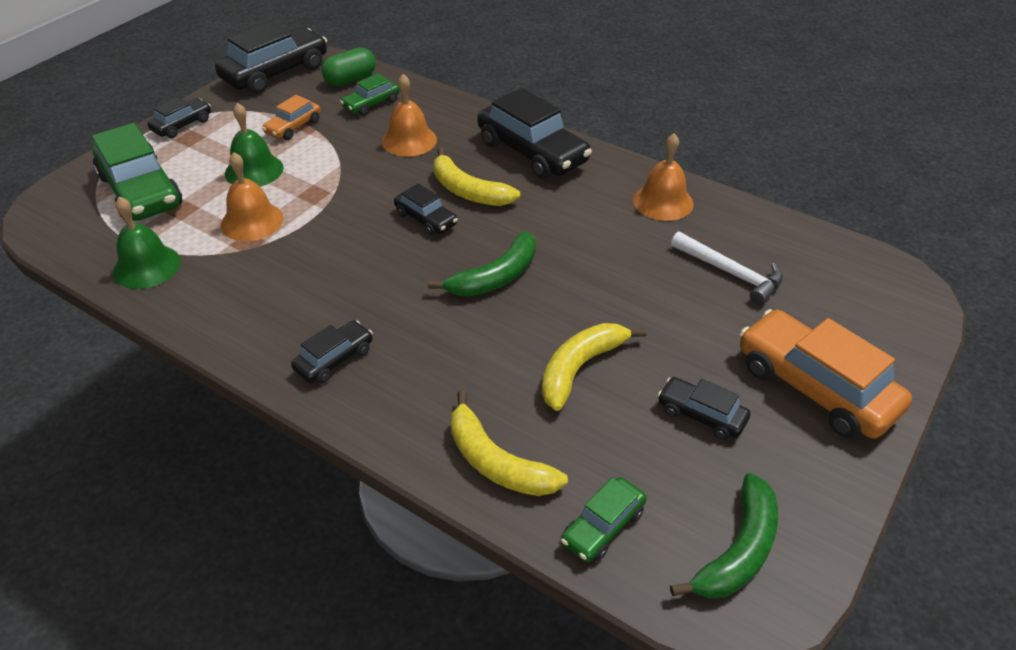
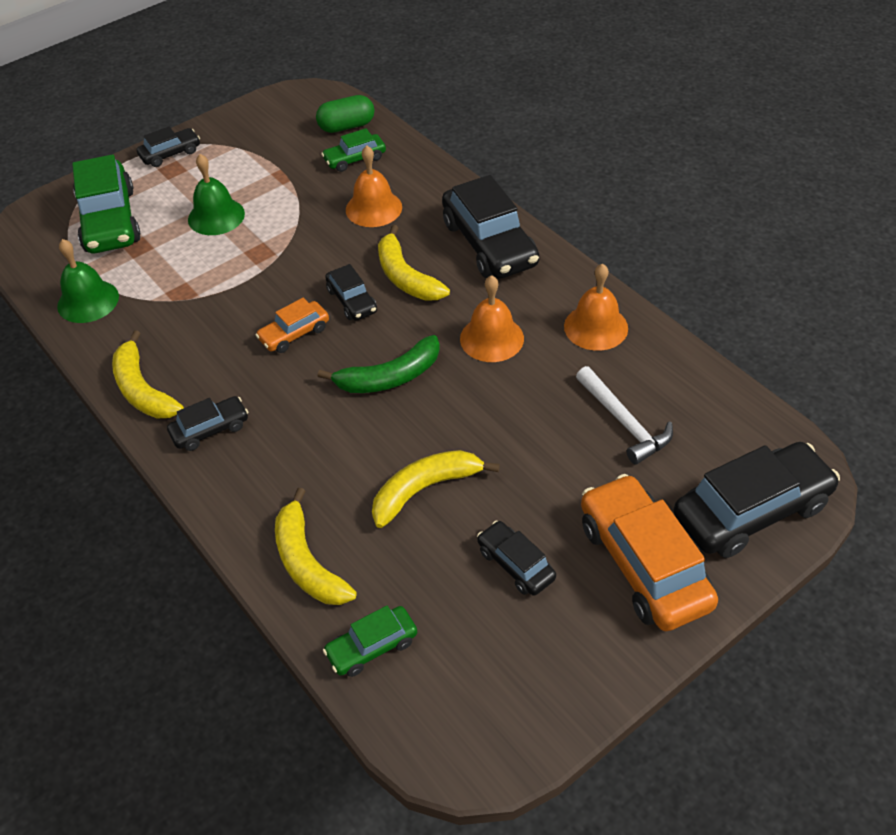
camera: 20 degrees right, 5 degrees up
black car [215,22,327,94] -> black car moved to [674,442,840,558]
orange bell [221,152,283,241] -> orange bell moved to [460,275,524,362]
orange car [262,95,321,140] -> orange car moved to [256,298,329,353]
green banana [670,473,778,599] -> none
none -> yellow banana [112,330,184,419]

